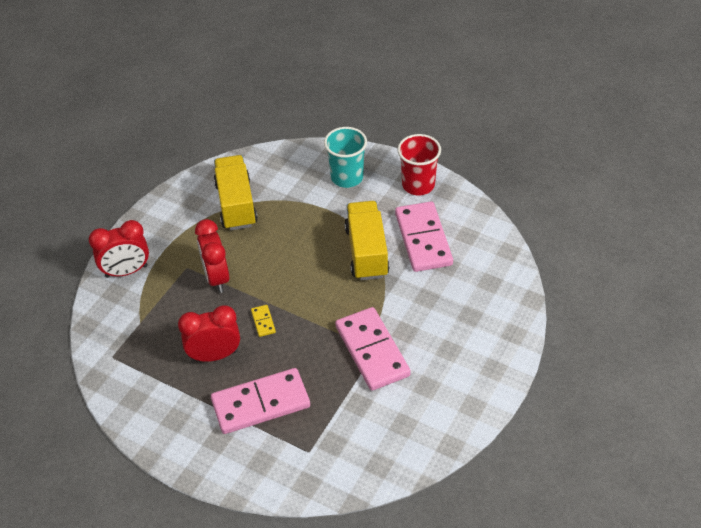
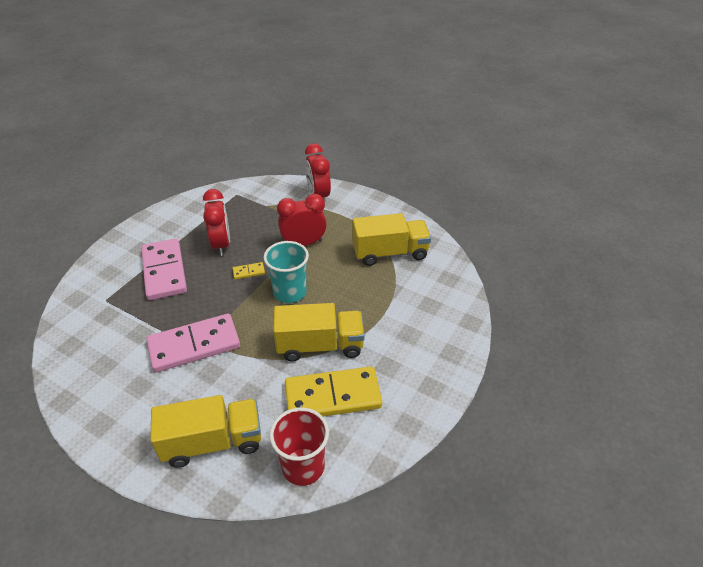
camera: 90 degrees right, 5 degrees down
turquoise cup [324,127,367,188] -> turquoise cup moved to [264,241,309,303]
pink domino [395,201,453,272] -> yellow domino [285,366,382,417]
red cup [397,134,441,195] -> red cup moved to [270,408,329,486]
none -> yellow truck [150,395,261,468]

